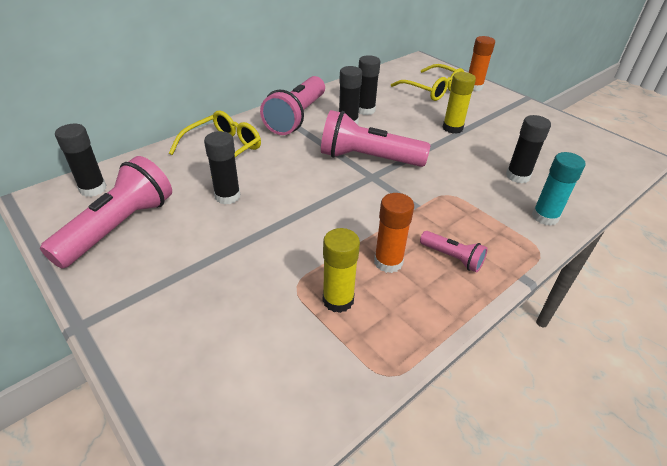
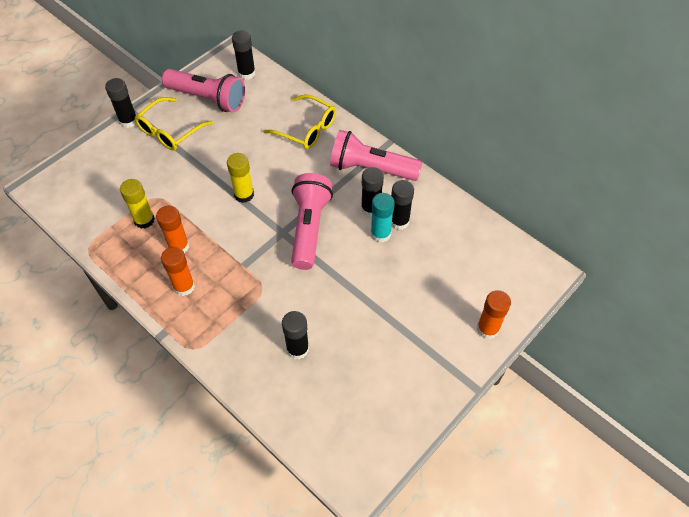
camera: 85 degrees right, 15 degrees up
black glue stick [204,131,240,204] -> black glue stick moved to [105,78,136,128]
yellow glasses [391,64,464,101] -> yellow glasses moved to [135,97,213,151]
pink flashlight [420,231,487,272] -> orange glue stick [161,247,195,296]
yellow glue stick [443,72,476,134] -> yellow glue stick moved to [227,153,254,203]
turquoise glue stick [532,152,586,226] -> turquoise glue stick moved to [371,193,395,243]

